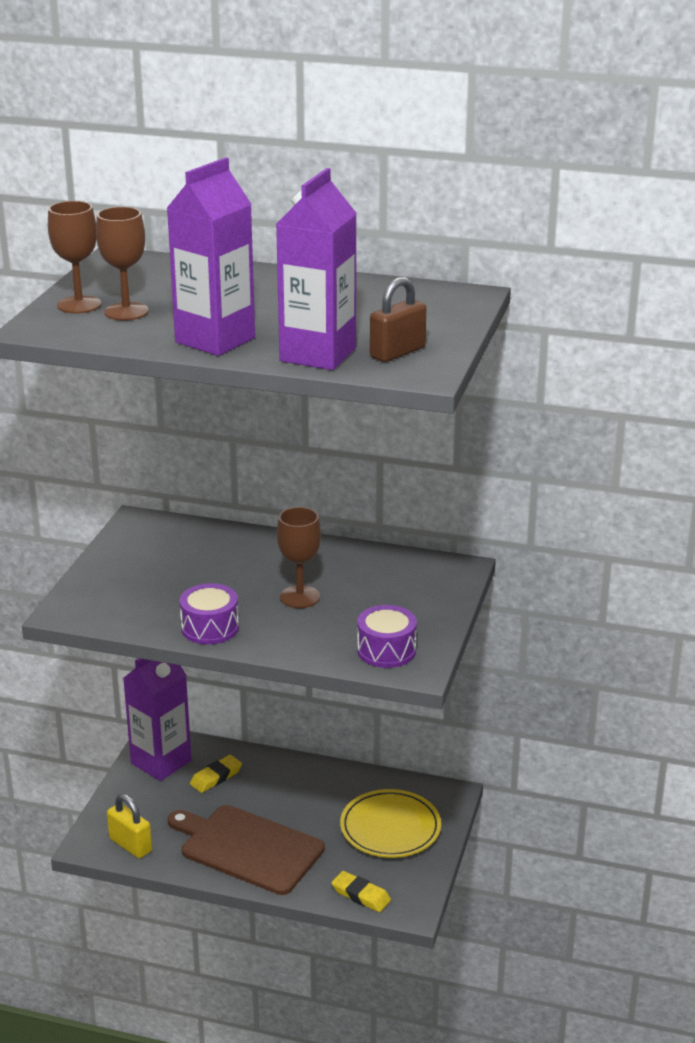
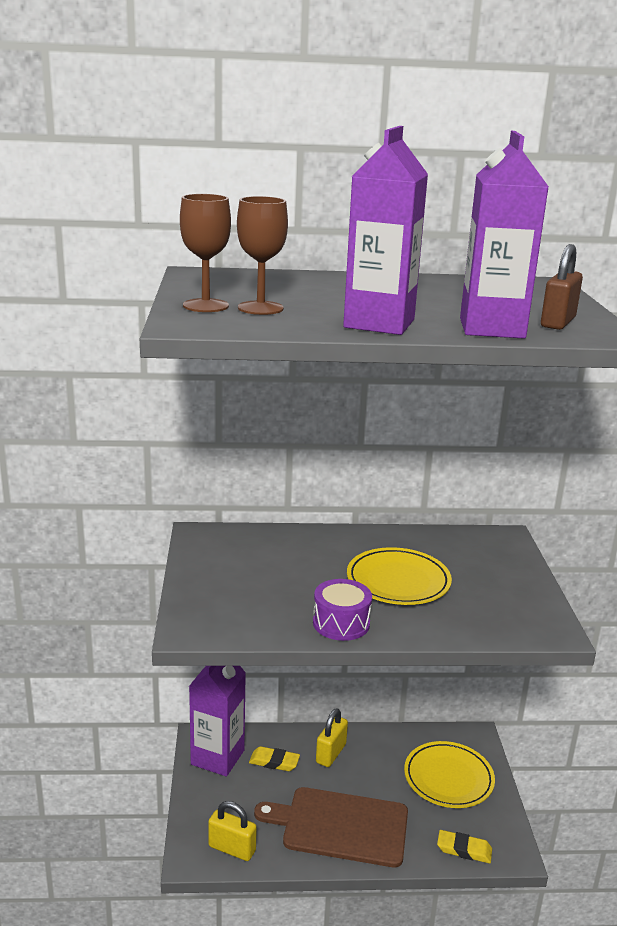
camera: 20 degrees left, 5 degrees down
yellow eraser [190,755,242,793] -> yellow eraser turned 75 degrees clockwise [249,746,300,771]
brown goblet [277,507,321,608] -> yellow plate [347,547,452,605]
purple drum [357,605,417,668] -> none
none -> yellow padlock [316,708,348,767]

